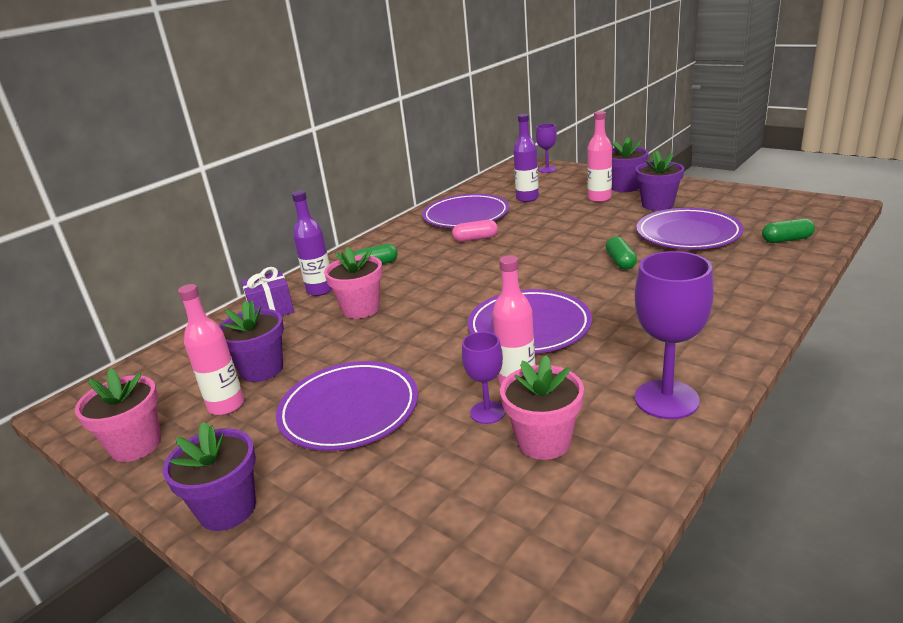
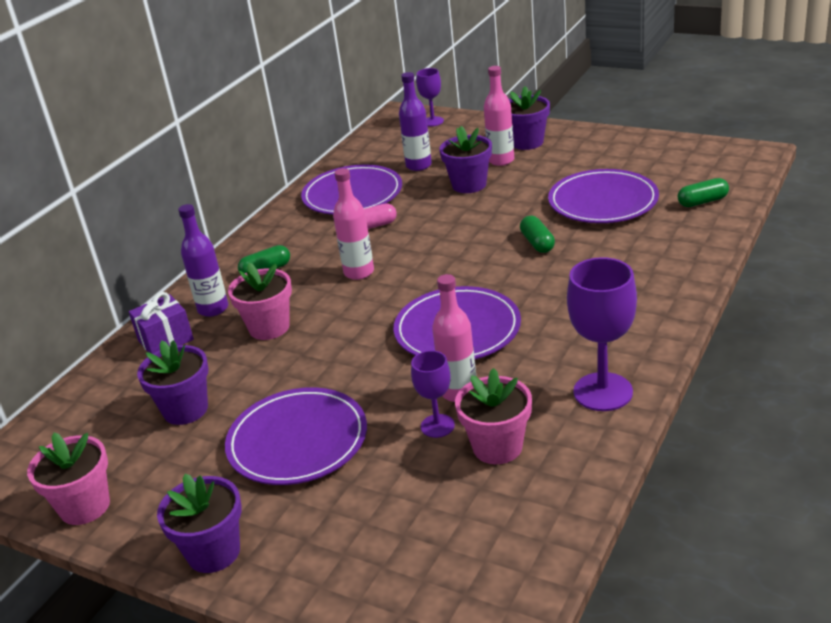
camera: 10 degrees left, 5 degrees up
pink bottle [178,284,244,415] -> pink bottle moved to [333,168,374,280]
purple flower pot [635,151,684,211] -> purple flower pot moved to [439,126,492,193]

